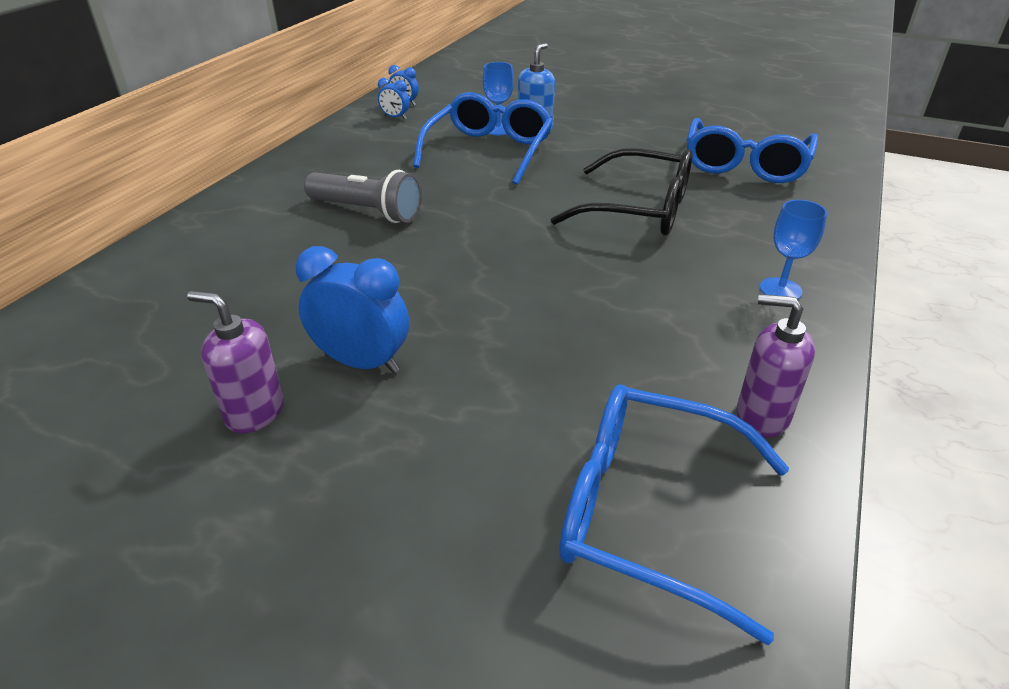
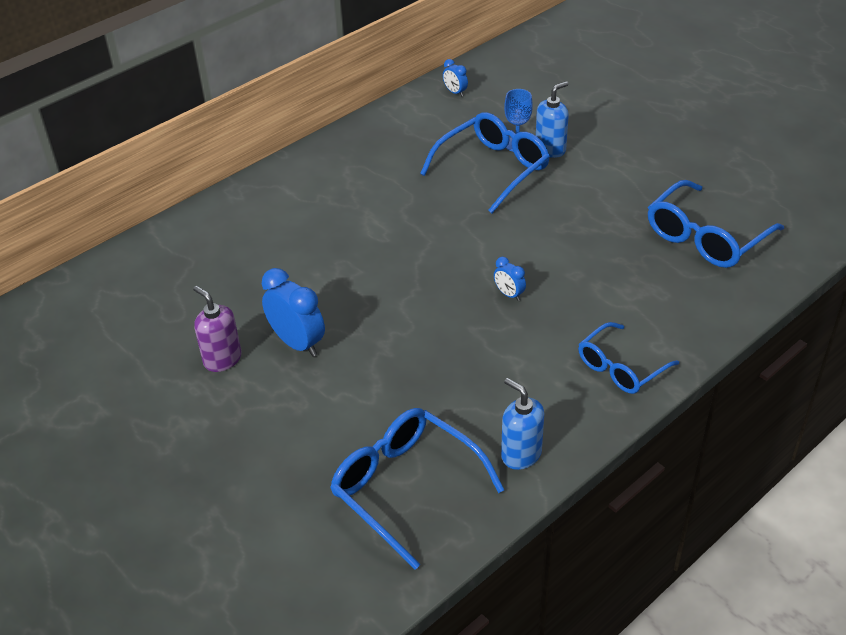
camera: 25 degrees right, 5 degrees up
grey flashlight [304,170,422,223] -> none
blue clock [378,78,410,119] -> blue clock moved to [494,257,526,301]
black glasses [551,148,692,236] -> none
purple soap dispenser [737,294,815,437] -> blue soap dispenser [501,378,544,470]
blue goblet [760,200,827,300] -> blue glasses [578,322,679,394]

